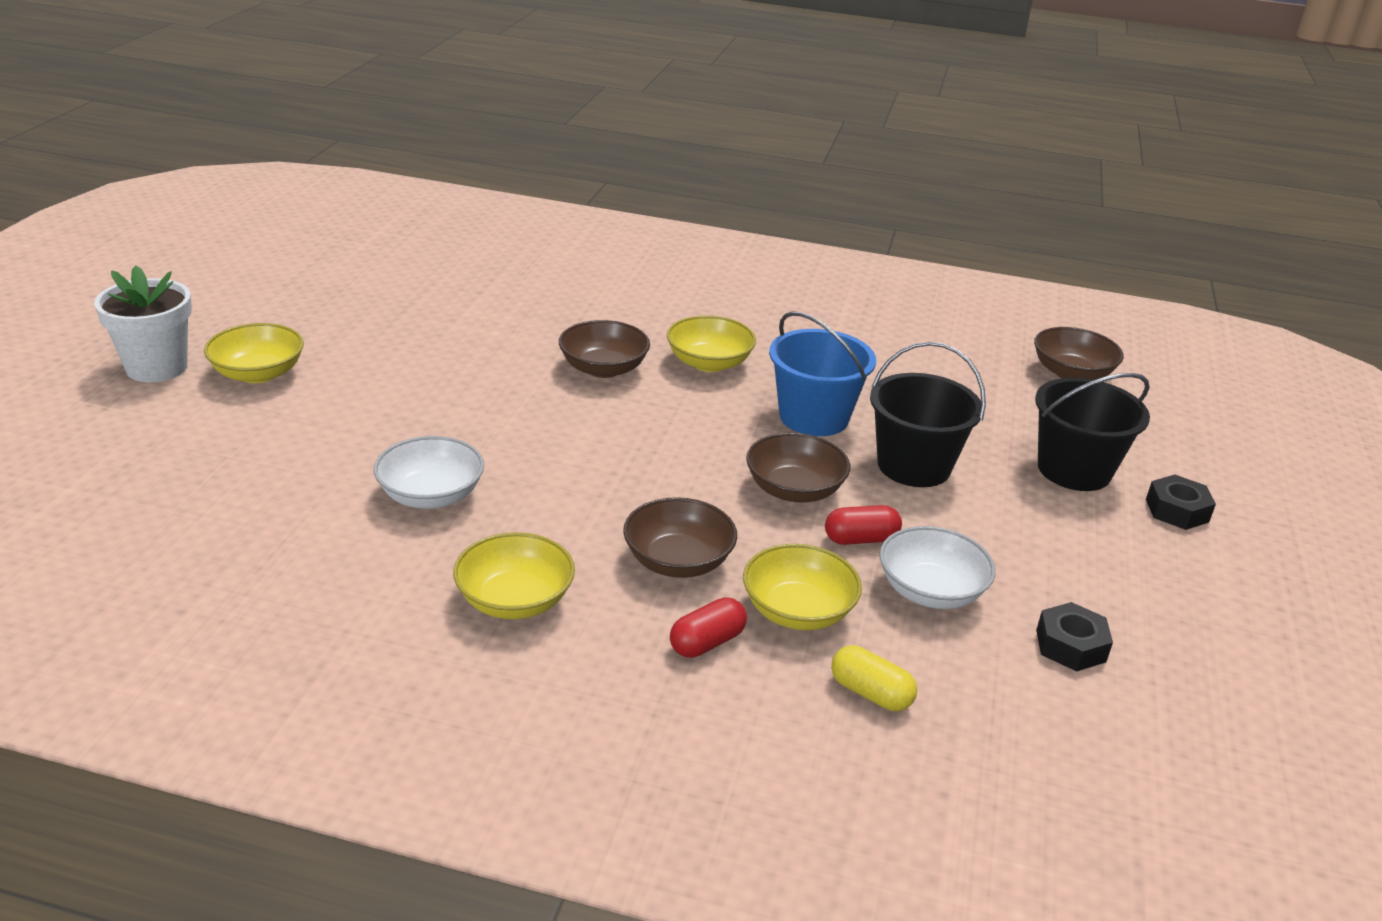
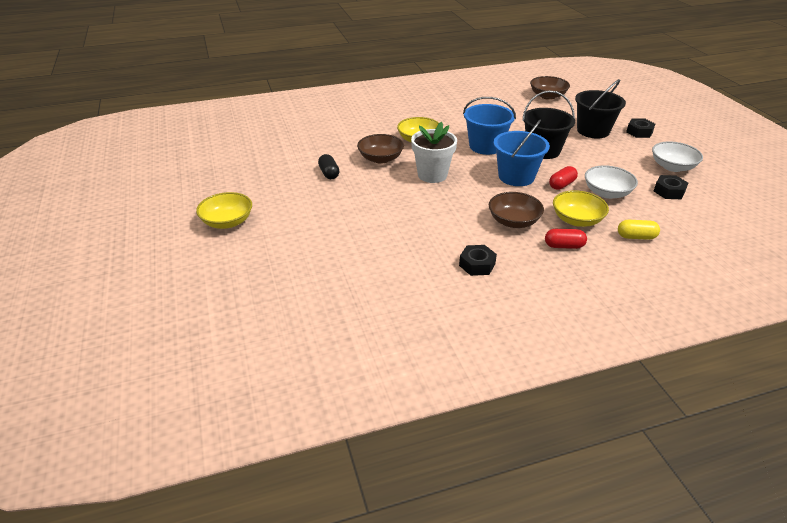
camera: 30 degrees left, 5 degrees up
white flower pot [94,266,192,382] -> white flower pot moved to [411,122,457,183]
white bowl [374,436,484,509] -> white bowl moved to [652,142,703,172]
yellow bowl [453,532,575,619] -> black nut [459,245,497,276]
red capsule [670,597,747,658] -> red capsule turned 75 degrees clockwise [545,229,587,249]
brown bowl [746,433,850,502] -> blue bucket [493,120,550,186]
none -> black capsule [318,154,339,179]

